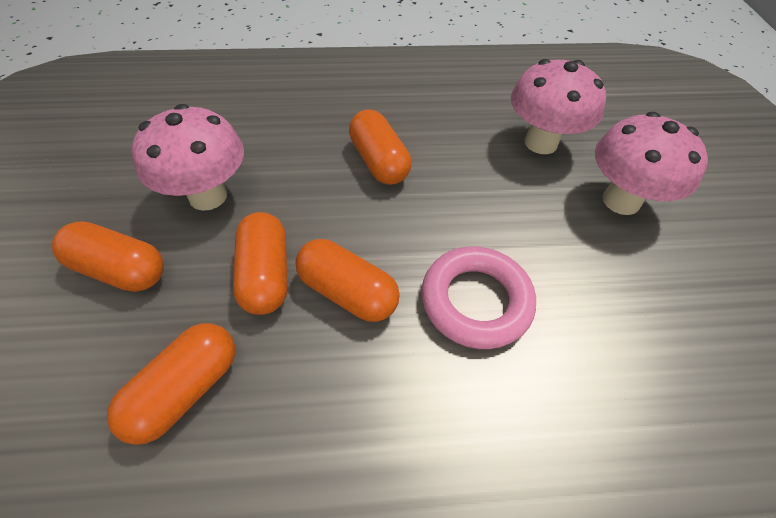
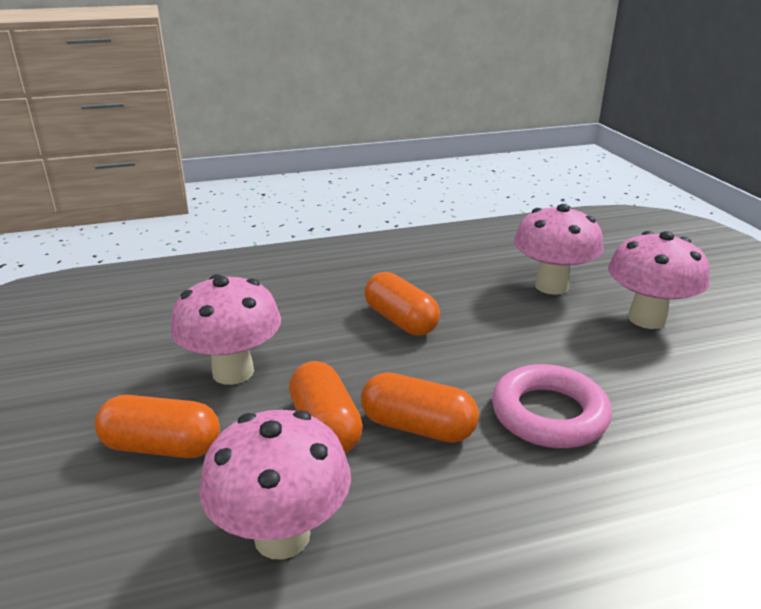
camera: 10 degrees left, 25 degrees down
orange capsule [107,323,235,445] -> pink mushroom [199,410,351,560]

